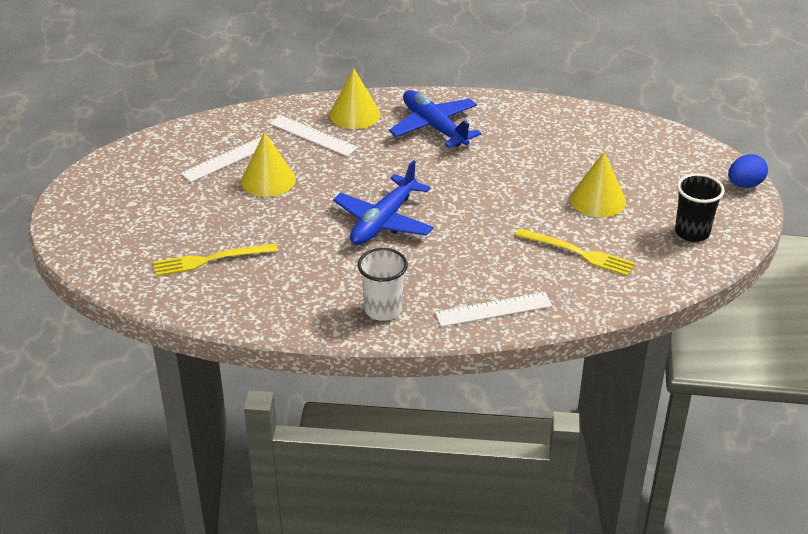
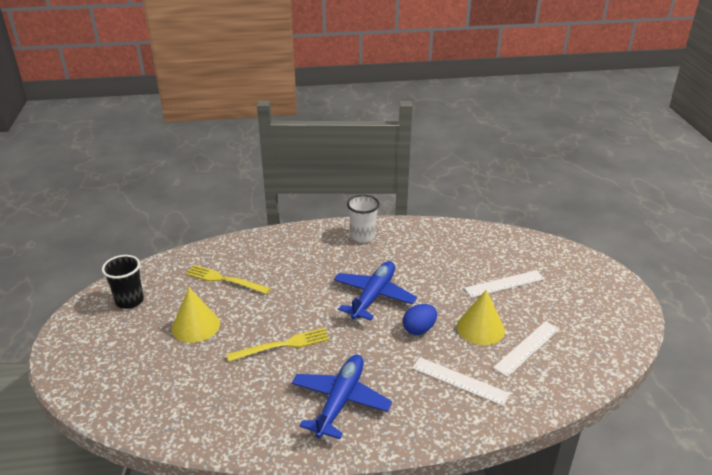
camera: 175 degrees right, 5 degrees down
yellow fork [153,243,278,276] -> yellow fork moved to [226,328,330,362]
yellow cone [329,68,381,129] -> none
blue plane [389,90,481,148] -> blue plane turned 120 degrees counterclockwise [292,355,392,439]
white ruler [435,292,552,327] -> white ruler moved to [464,270,545,298]
blue egg [728,154,768,188] -> blue egg moved to [403,304,437,335]

